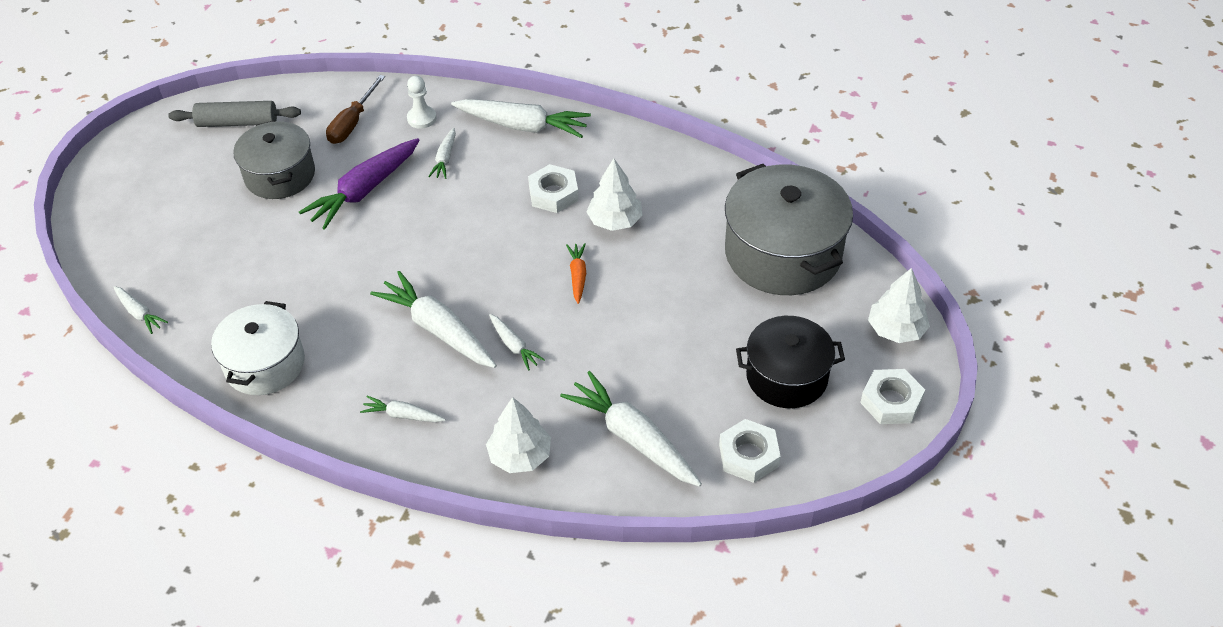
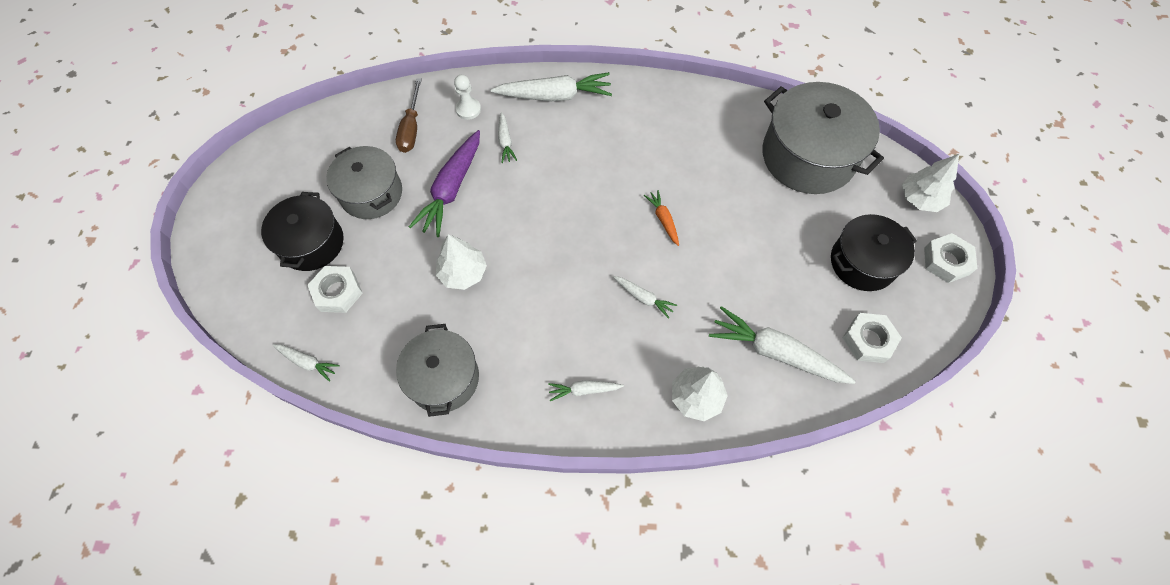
camera: 20 degrees left, 15 degrees up
grey rolling pin [168,101,301,127] -> none
white pot [211,301,305,395] -> grey pot [396,324,479,417]
white carrot [370,271,497,368] -> none
white nut [528,164,579,213] -> white nut moved to [307,266,363,313]
white tree [586,158,643,231] -> white tree moved to [436,234,487,290]
none -> black pot [261,192,344,271]

